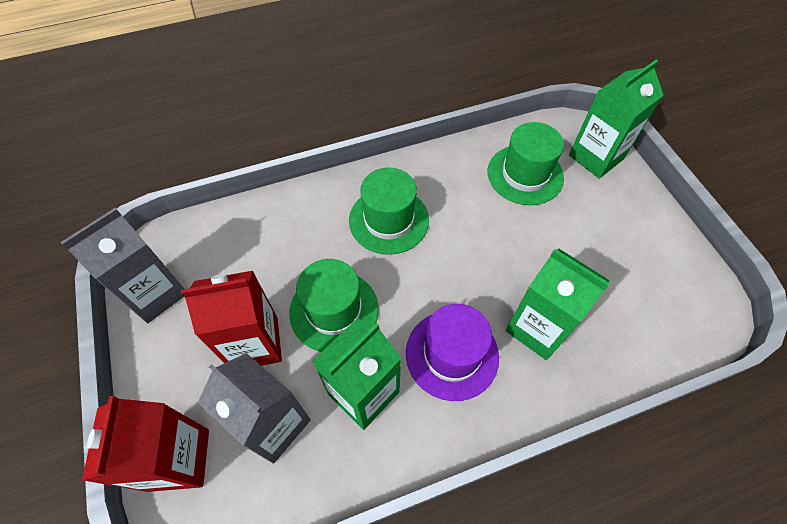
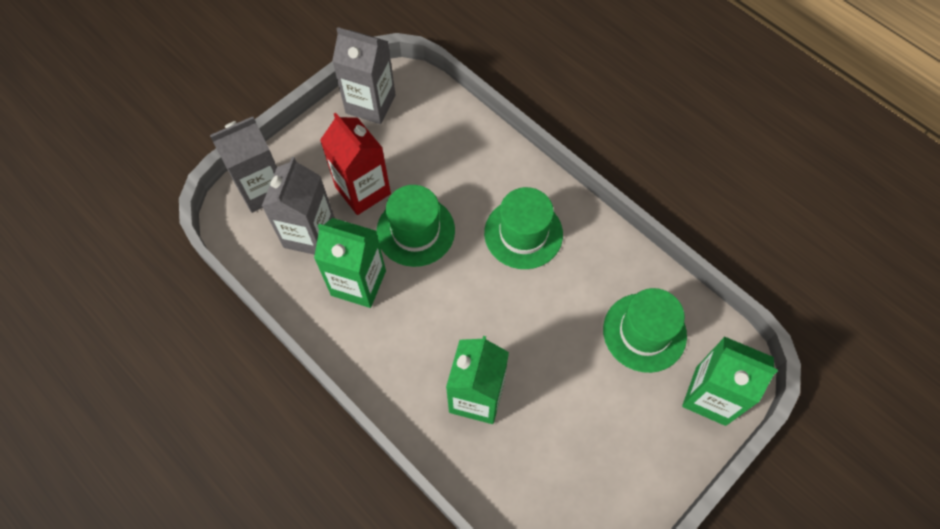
camera: 65 degrees right, 5 degrees up
red carton [82,396,209,492] -> grey carton [210,117,277,213]
purple hat [406,304,499,401] -> none

